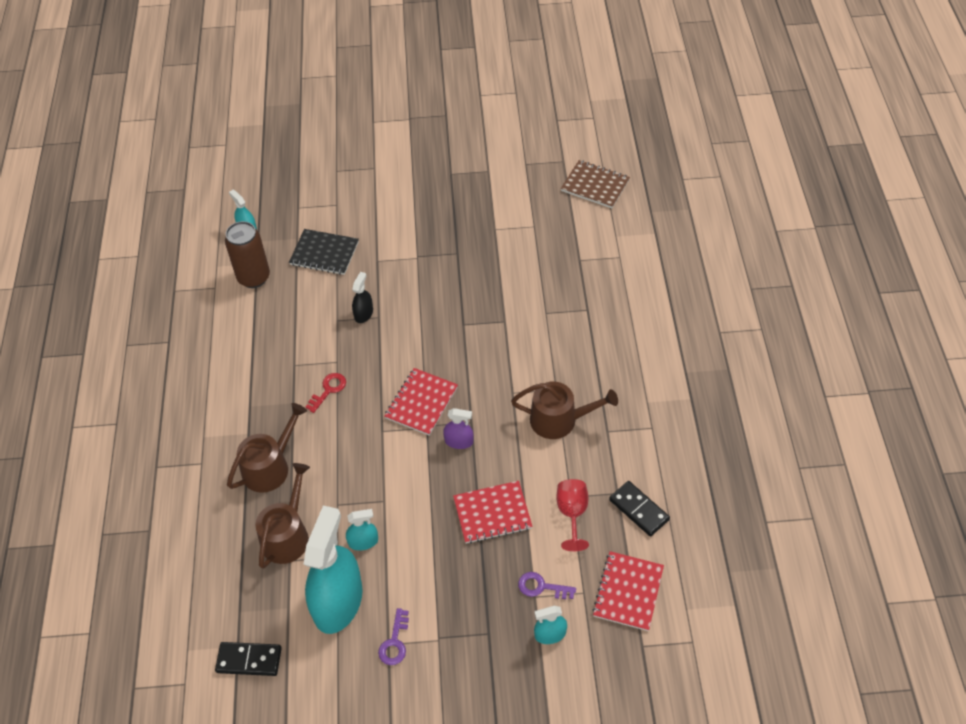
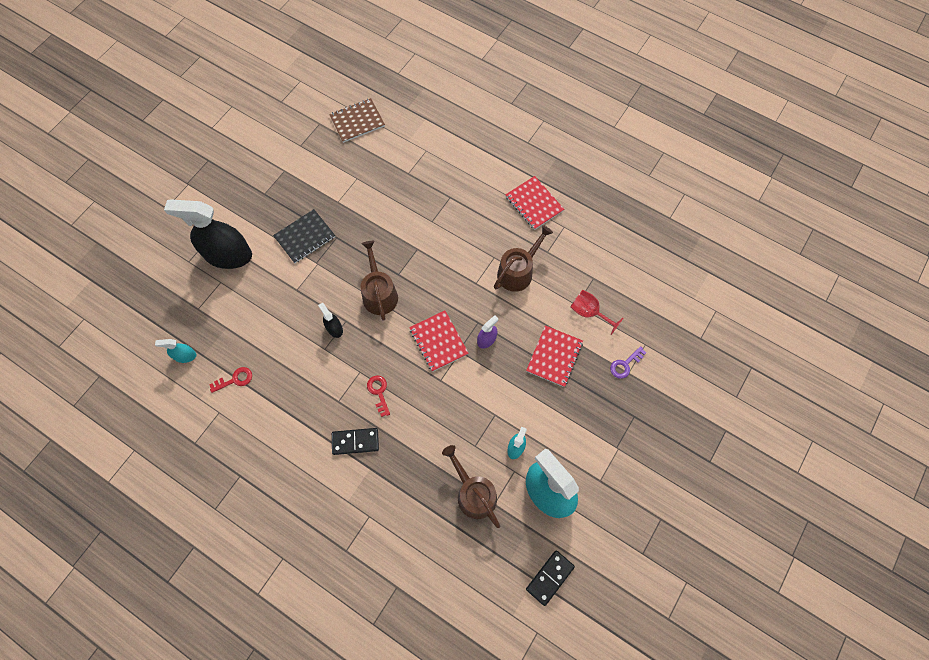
camera: 55 degrees left, 15 degrees up
brown can [225,221,270,288] -> red key [209,367,252,393]
brown watering can [227,403,307,493] -> brown watering can moved to [361,241,398,321]
black notebook [289,229,359,275] -> black notebook moved to [273,209,335,263]
purple key [378,608,409,665] -> none
turquoise spray bottle [534,606,567,644] -> none
red notebook [592,551,664,631] -> red notebook moved to [505,176,564,230]
black domino [609,481,670,536] -> black domino moved to [332,428,379,455]
none -> black spray bottle [164,199,252,269]

